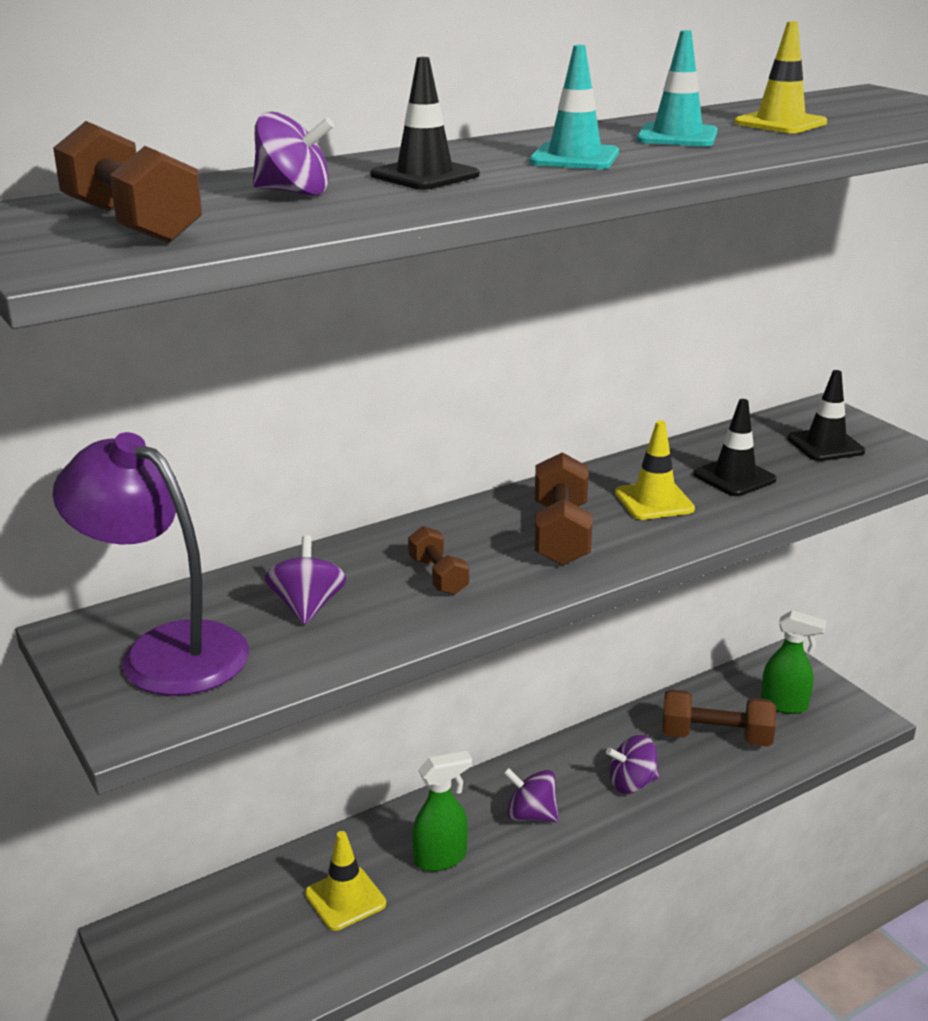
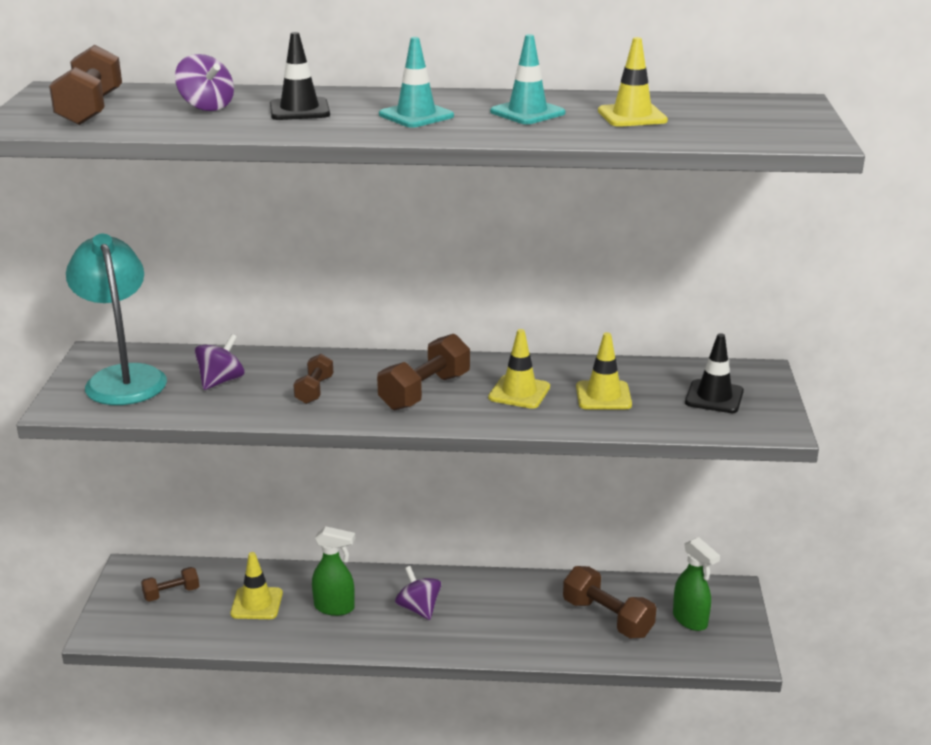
camera: 35 degrees right, 0 degrees up
purple lamp [53,432,249,696] -> turquoise lamp [66,234,167,405]
purple spinning top [606,735,659,794] -> none
black traffic cone [694,399,777,496] -> yellow traffic cone [576,332,632,410]
none -> brown dumbbell [141,567,199,602]

